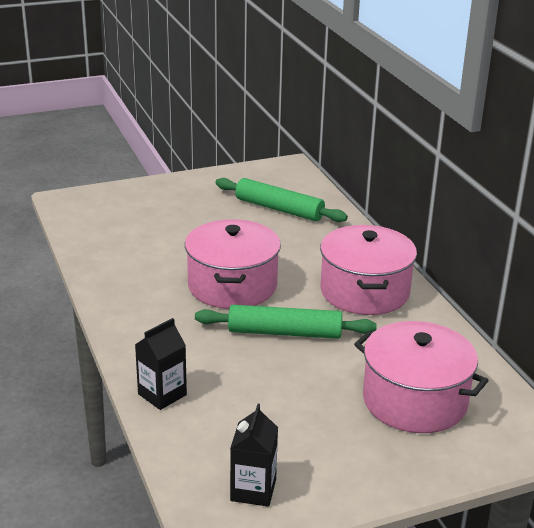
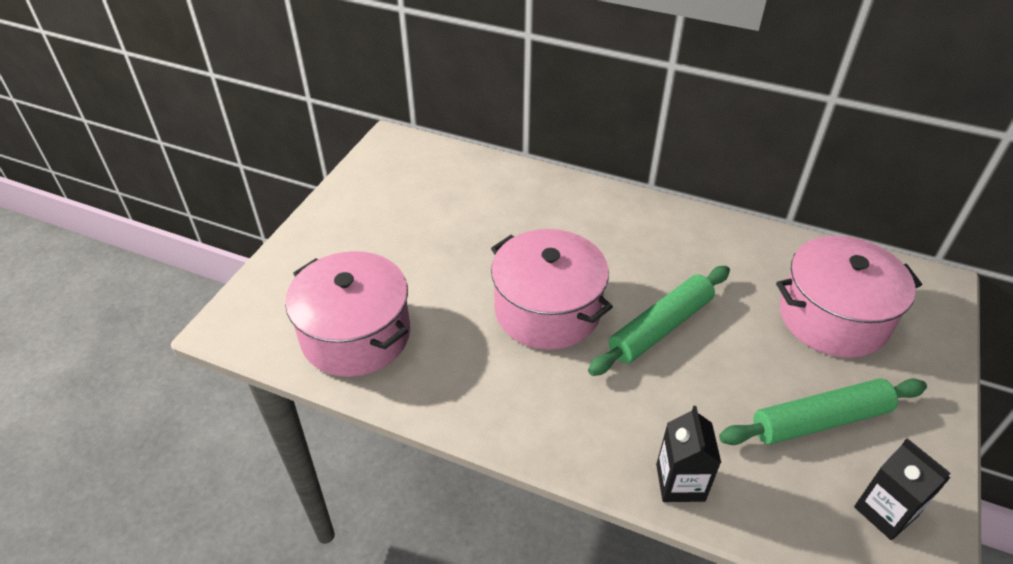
camera: 45 degrees left, 15 degrees up
green rolling pin [215,178,348,222] -> green rolling pin moved to [719,379,927,445]
pink pot [320,225,417,315] -> pink pot moved to [285,251,410,377]

